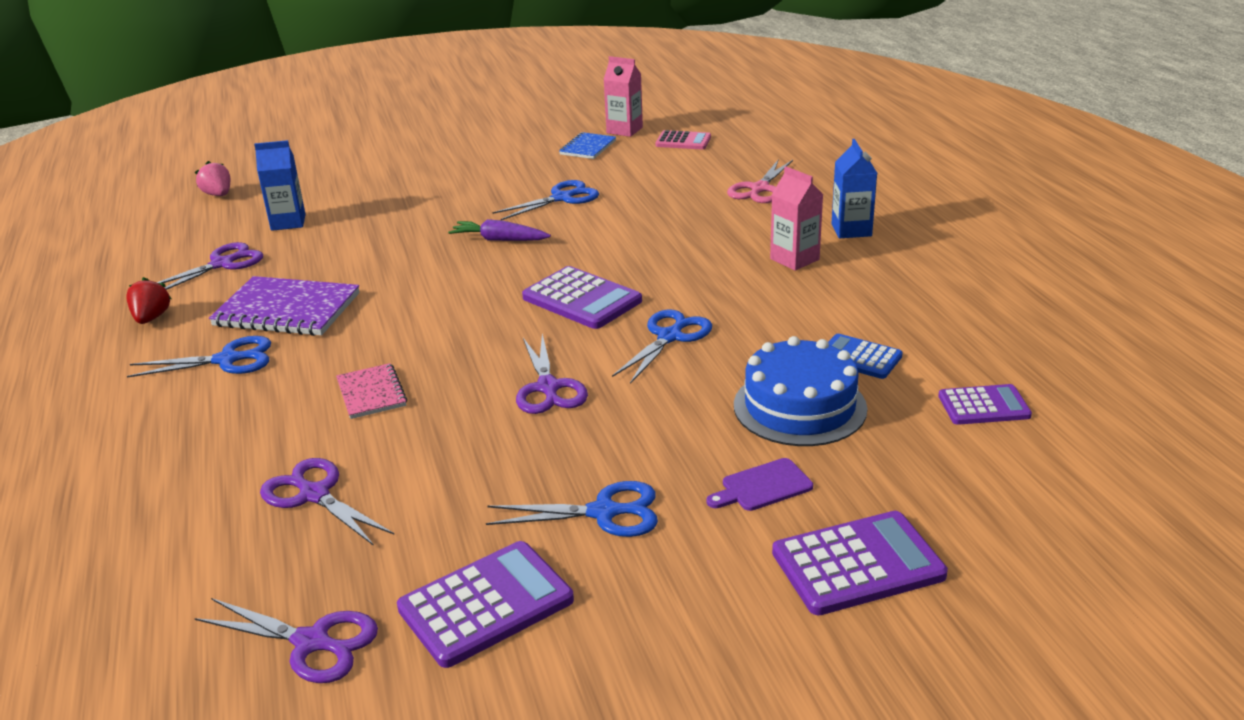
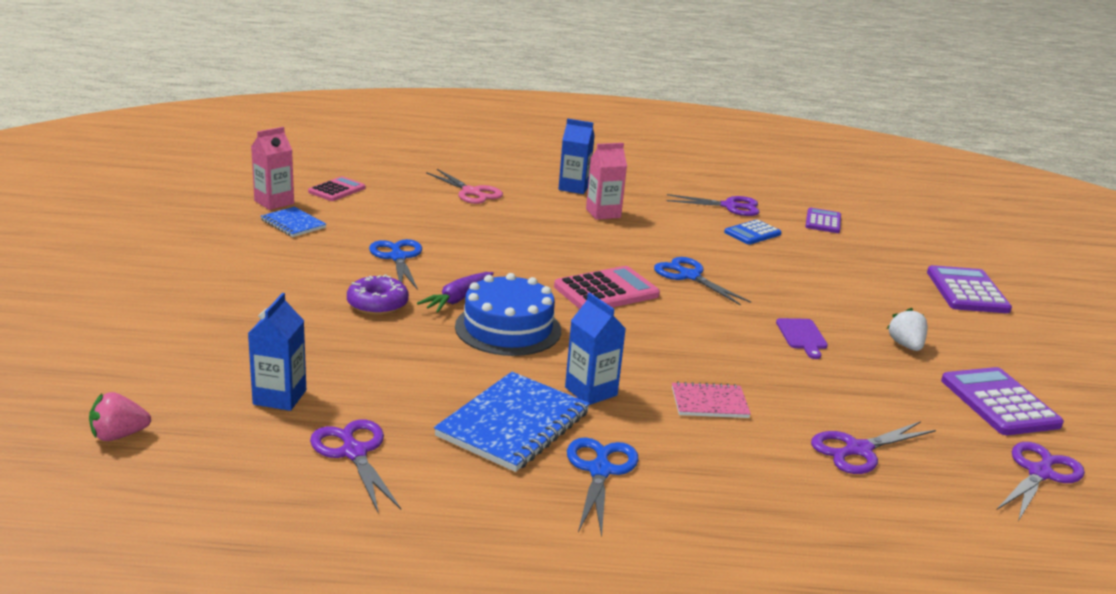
camera: 75 degrees left, 5 degrees down
red strawberry [126,277,172,324] -> none
purple notebook [209,276,359,336] -> blue notebook [434,372,590,472]
blue scissors [486,481,658,537] -> white strawberry [887,308,928,351]
purple scissors [516,334,588,414] -> purple scissors moved to [667,194,759,216]
purple calculator [522,266,642,329] -> pink calculator [554,266,660,309]
purple cutting board [706,458,813,511] -> purple cutting board moved to [776,318,828,359]
blue cake [734,336,868,446] -> blue cake moved to [455,273,561,356]
none -> purple donut [347,274,409,315]
none -> blue carton [565,293,626,405]

